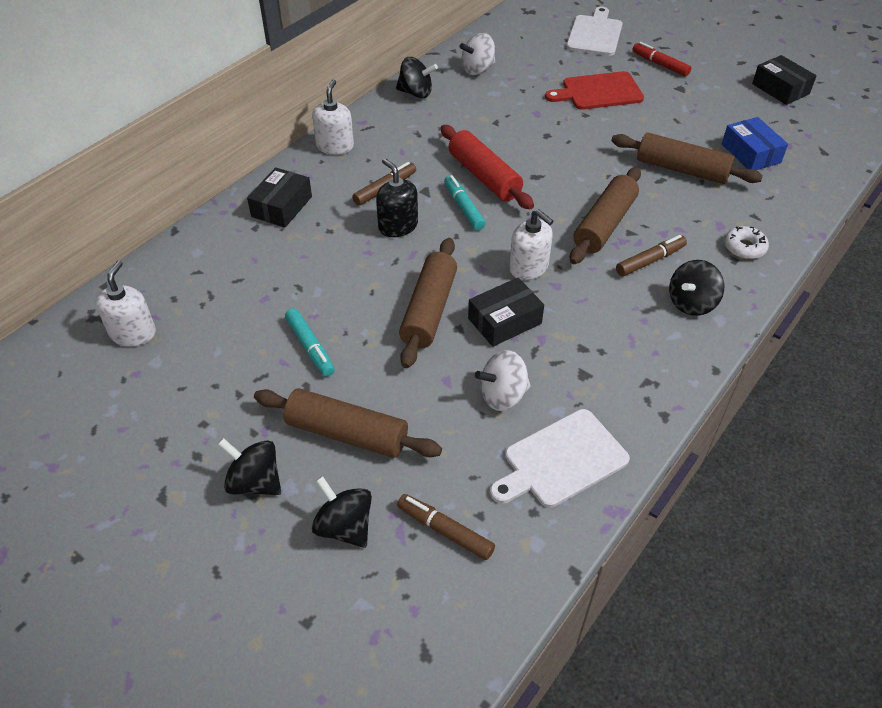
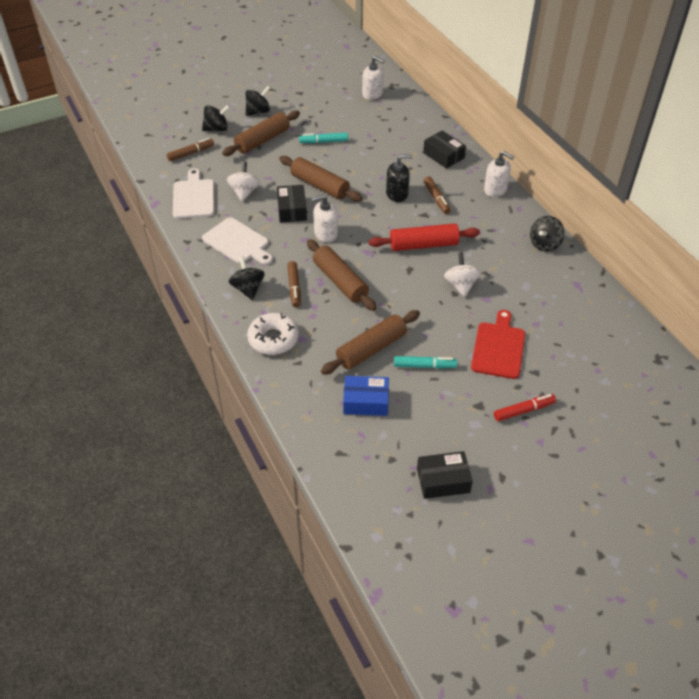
camera: 115 degrees right, 0 degrees up
turquoise marker [444,175,486,231] -> turquoise marker moved to [394,356,457,369]
white spinning top [460,33,495,75] -> white spinning top moved to [444,252,481,297]
white cutting board [566,7,622,56] -> white cutting board moved to [202,217,273,265]
white donut [724,226,769,259] -> white donut [247,313,299,355], size x1.61

